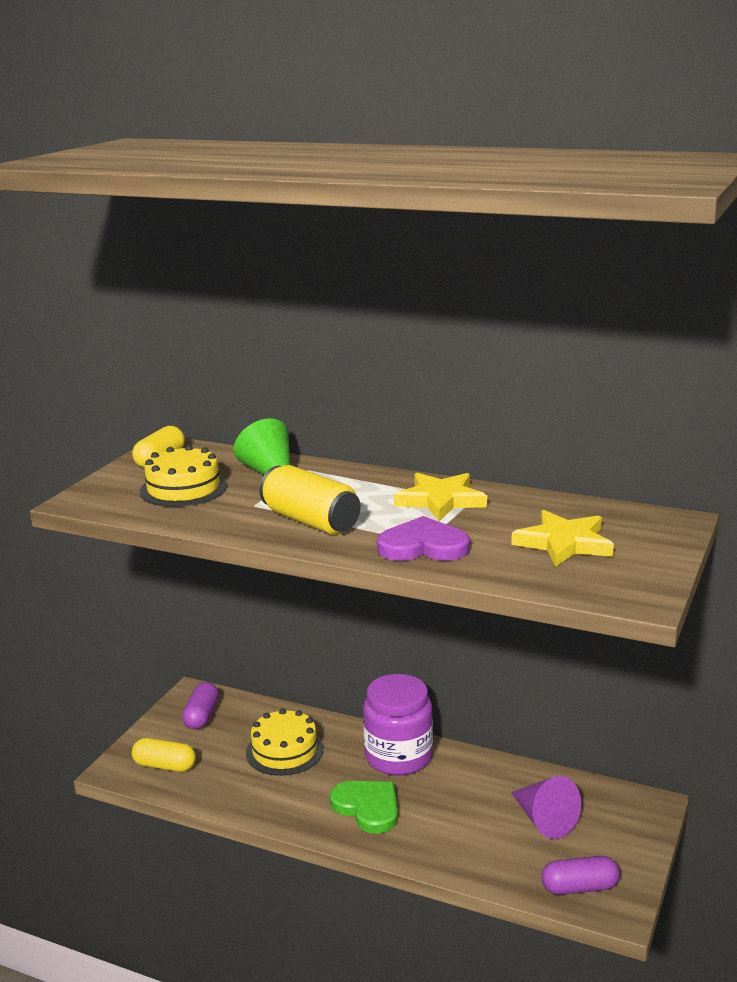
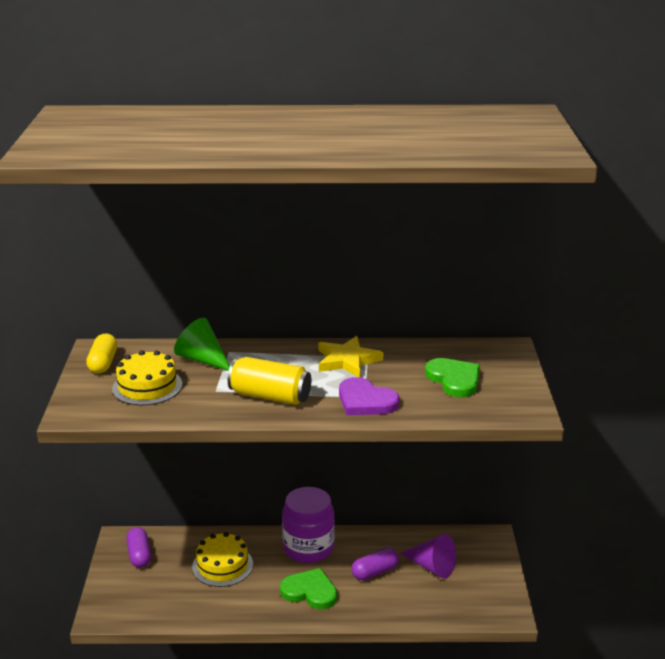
camera: 25 degrees left, 5 degrees up
yellow capsule [132,738,196,772] -> none
purple heart [377,516,470,561] -> purple heart turned 120 degrees counterclockwise [339,377,399,415]
yellow star [511,510,614,567] -> green heart [425,358,480,397]
purple capsule [541,856,620,895] -> purple capsule moved to [352,548,399,580]

